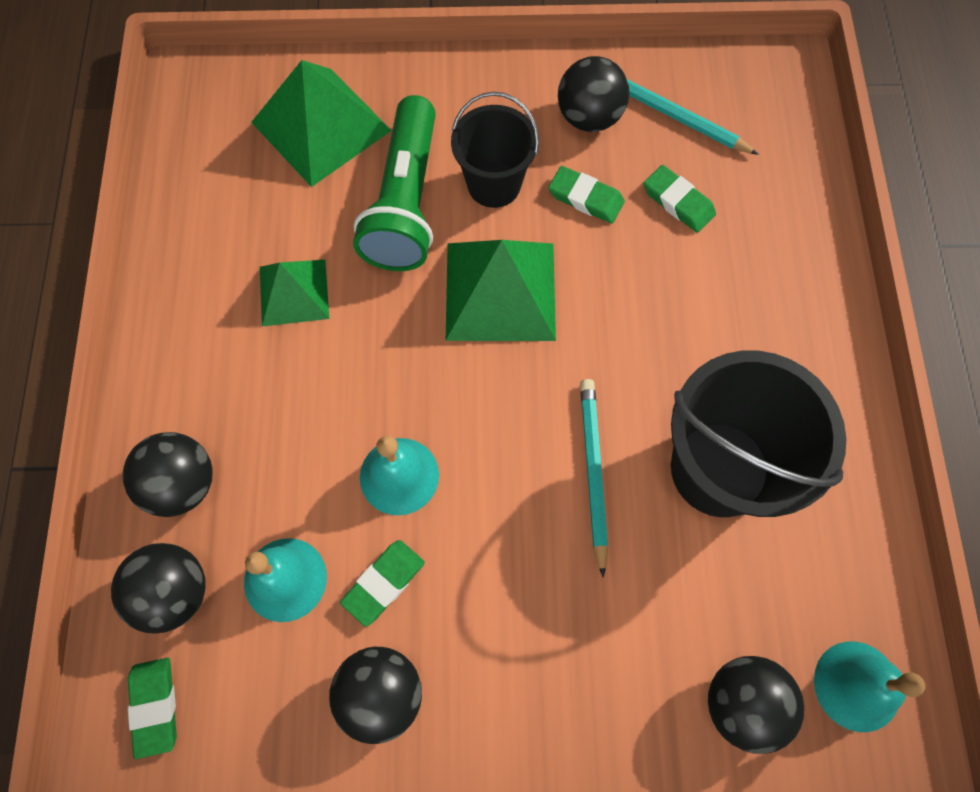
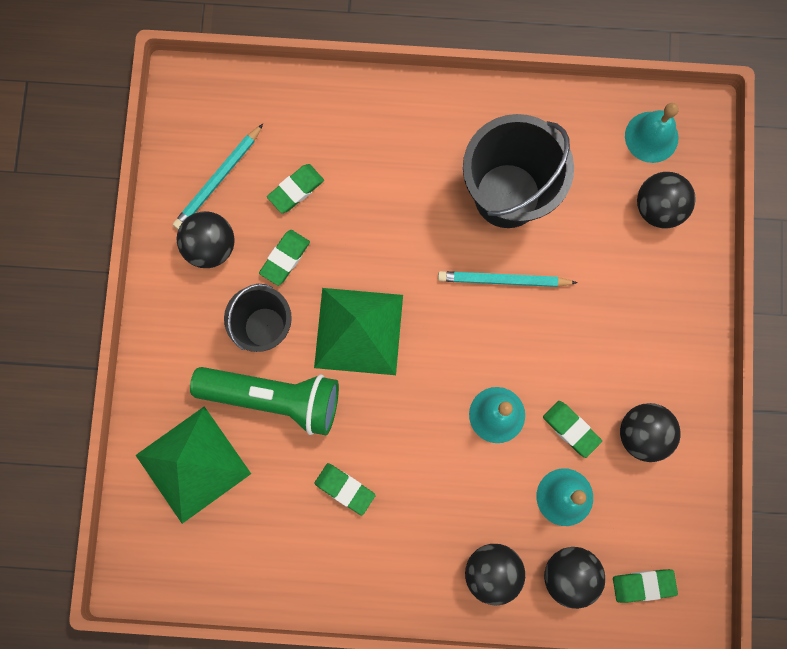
camera: 85 degrees left, 10 degrees up
green pyramid [260,260,329,327] -> green eraser [315,463,376,515]

